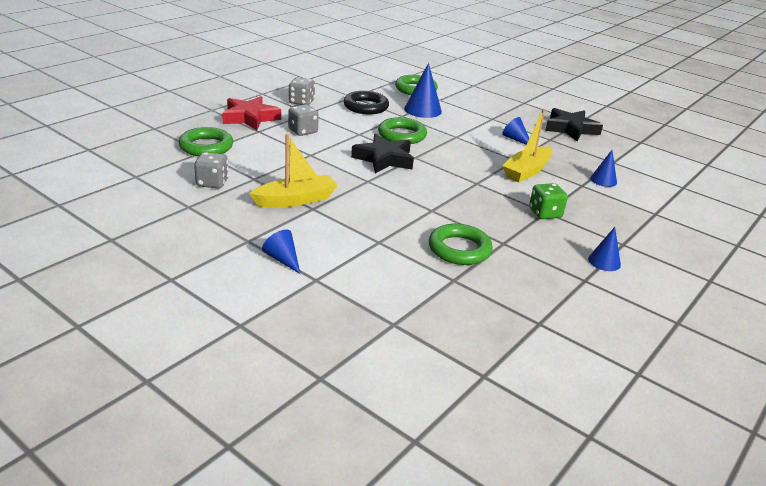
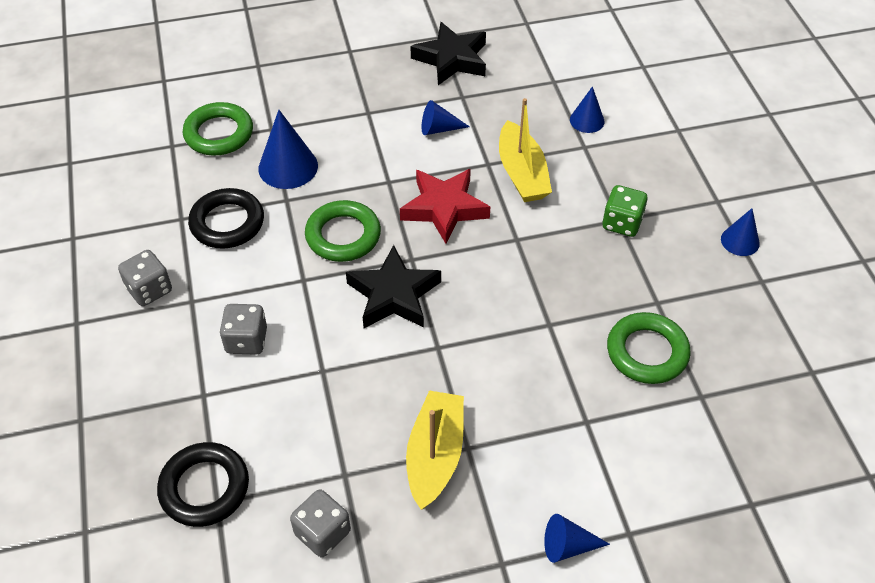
camera: 50 degrees left, 20 degrees up
green ring [179,127,233,156] -> black ring [157,442,249,527]
red star [222,96,281,130] -> red star moved to [400,169,490,244]

